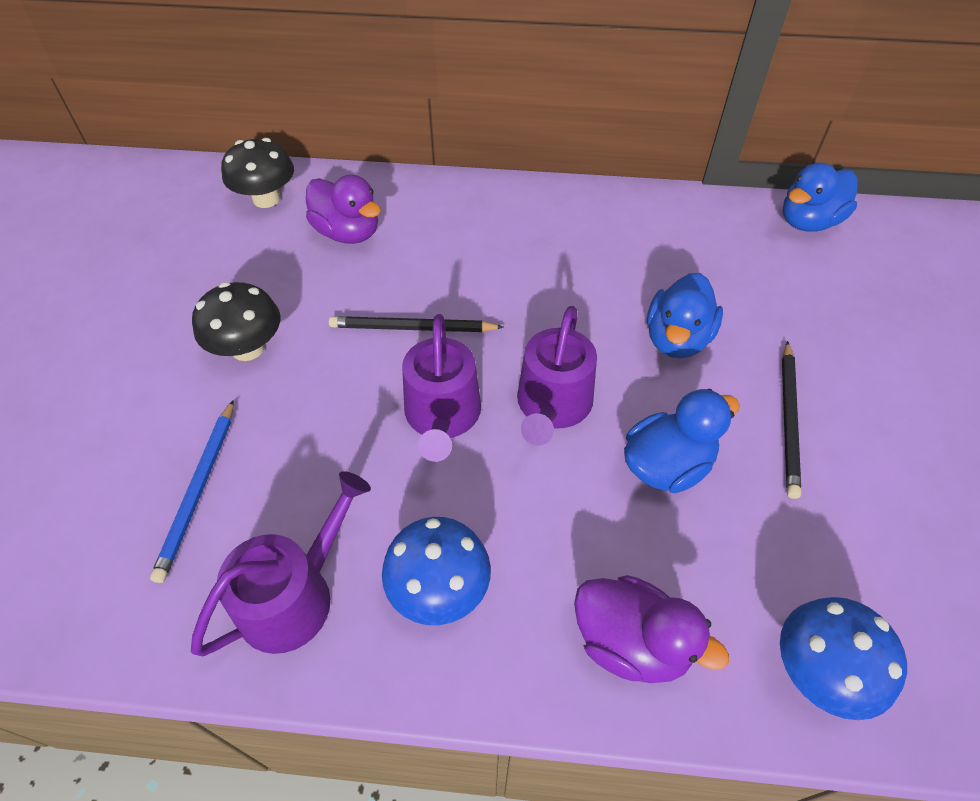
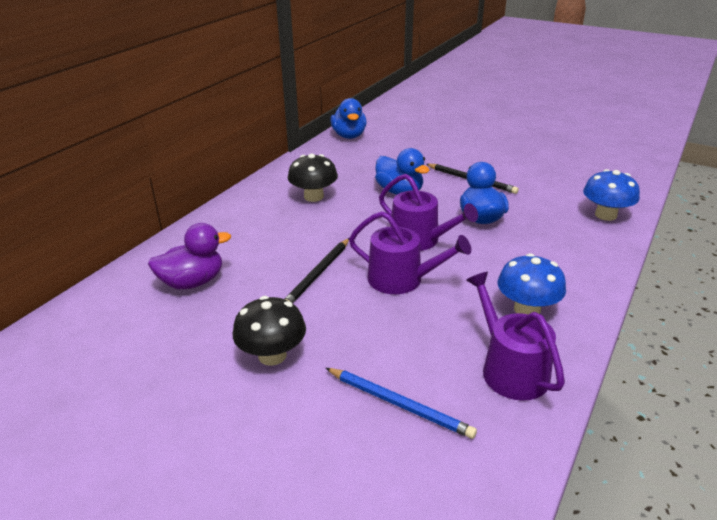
camera: 65 degrees left, 20 degrees down
black mushroom [221,138,294,208] -> black mushroom moved to [288,154,338,202]
purple duck [574,575,729,683] -> none

